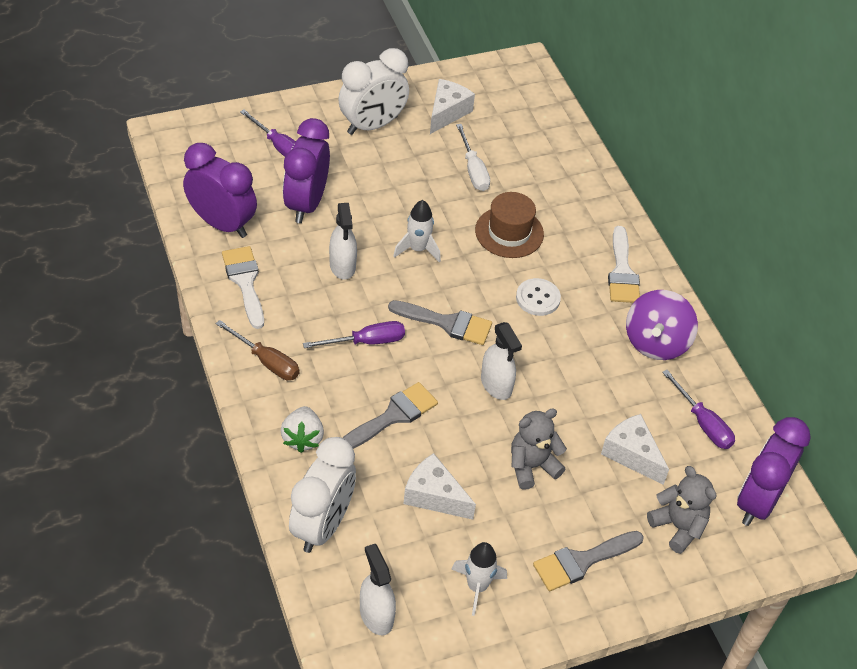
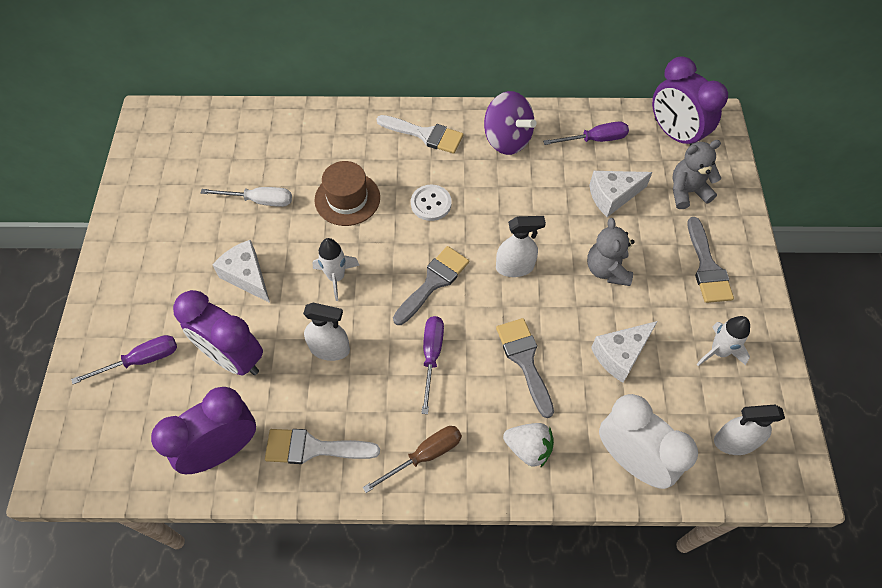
camera: 65 degrees left, 10 degrees up
white clock [338,48,409,135] -> none
white cheese [430,79,475,134] -> white cheese moved to [213,240,270,303]

